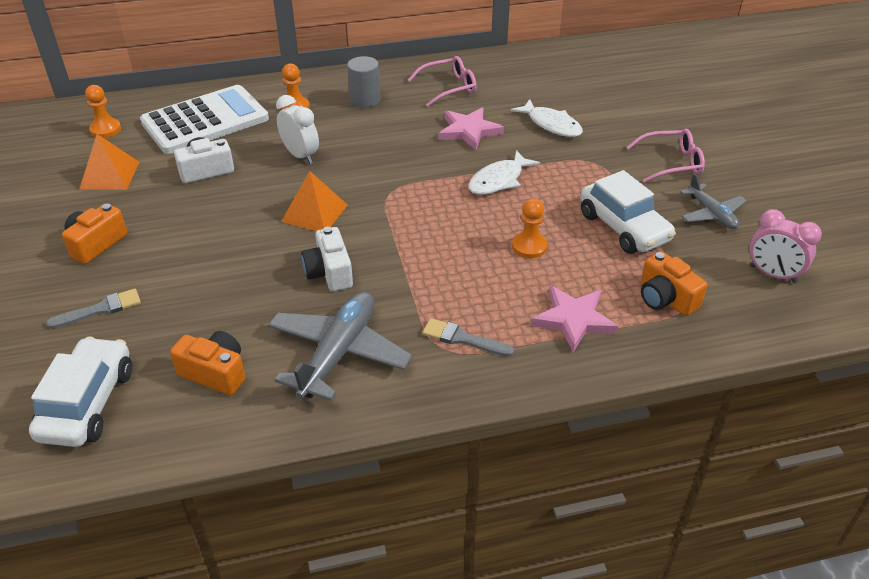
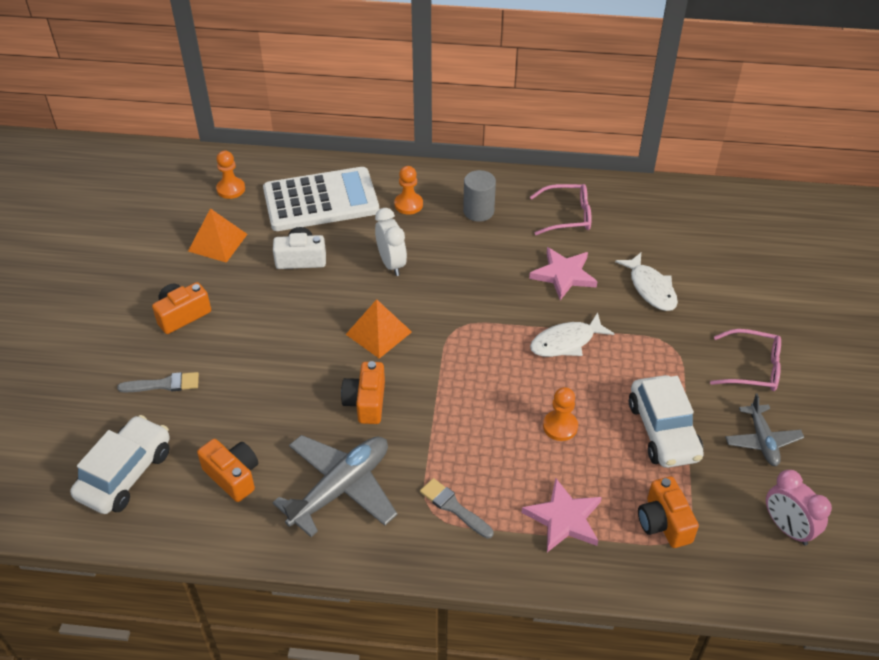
camera: 20 degrees right, 5 degrees up
white camera [301,227,353,291] -> orange camera [341,361,385,424]

